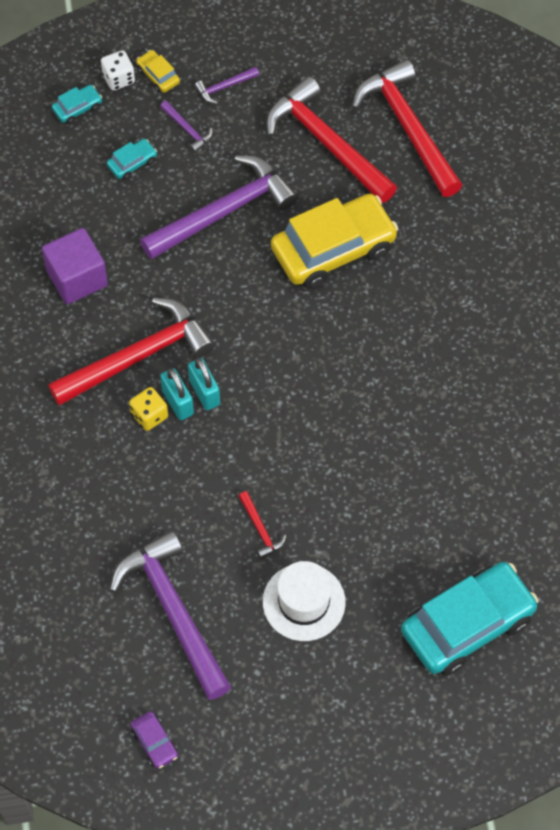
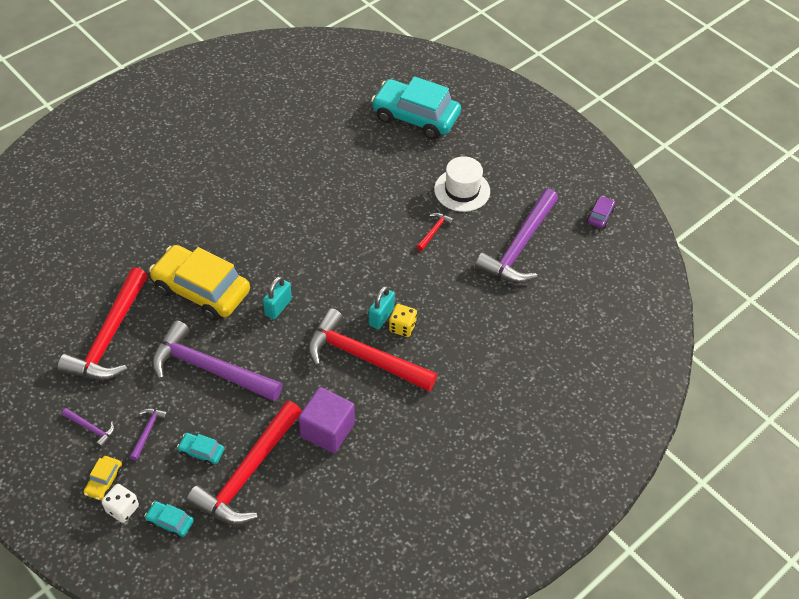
camera: 125 degrees left, 10 degrees down
turquoise padlock [188,358,220,410] -> turquoise padlock moved to [263,276,292,319]
red hammer [352,59,462,197] -> red hammer moved to [186,401,302,524]

